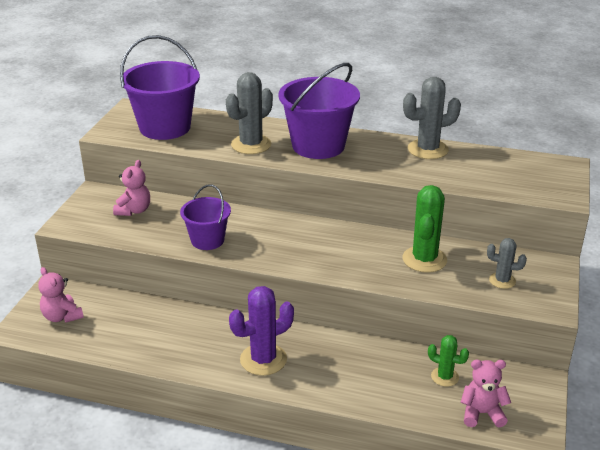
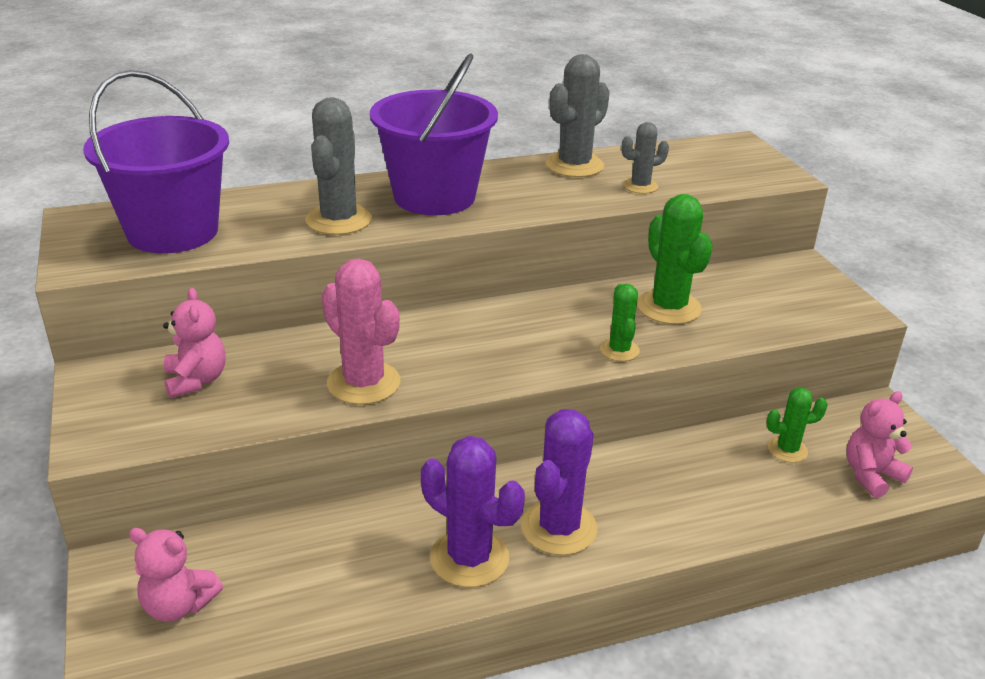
camera: 35 degrees left, 0 degrees up
purple bucket [180,184,231,250] -> pink cactus [322,259,400,405]
grey cactus [487,238,527,289] -> grey cactus moved to [621,122,669,194]
none -> purple cactus [421,436,525,587]
none -> green cactus [600,284,640,361]

